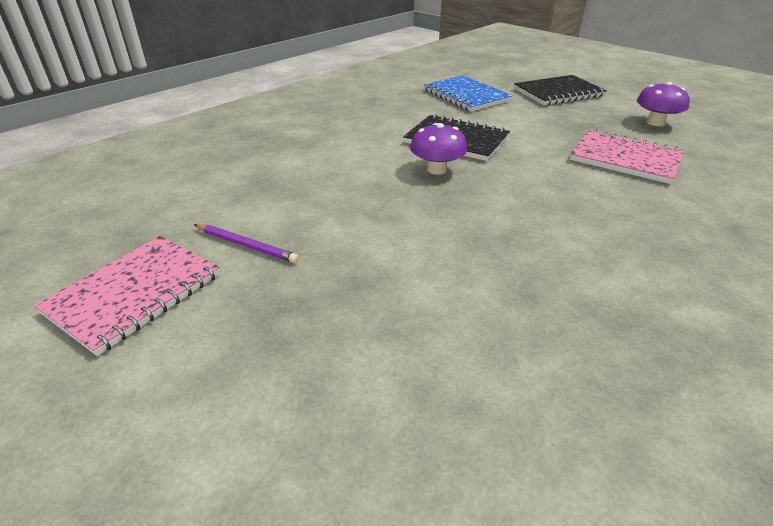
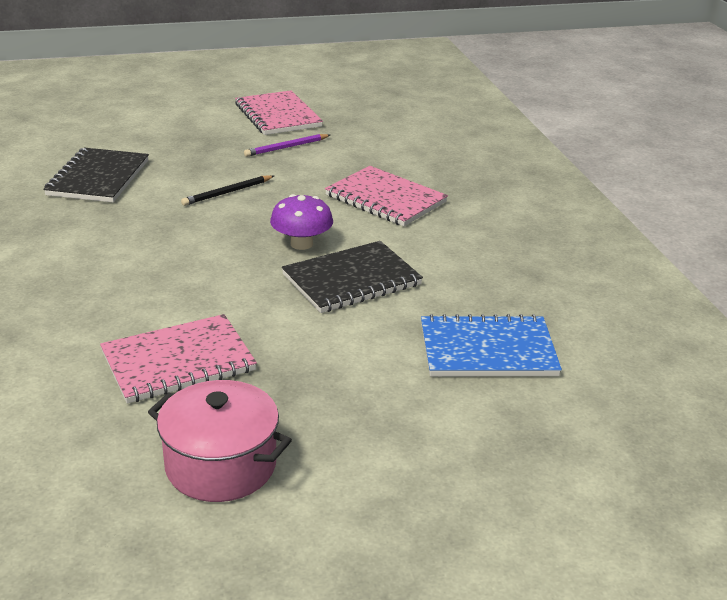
camera: 120 degrees right, 5 degrees down
black notebook [514,75,607,105] -> black notebook moved to [43,147,149,202]
purple mushroom [637,82,690,126] -> pink pot [148,380,292,502]
none -> black pencil [181,175,274,206]
none -> pink notebook [325,166,448,226]

